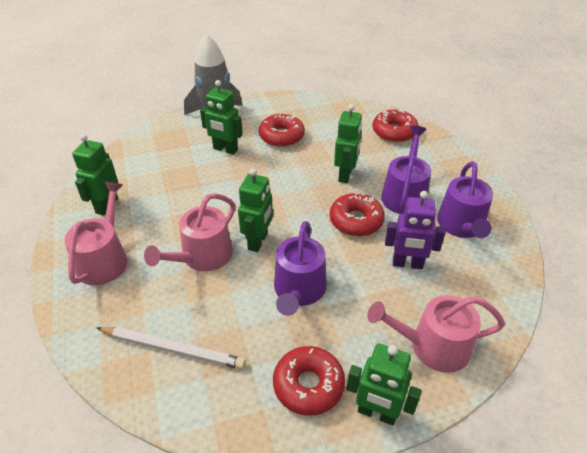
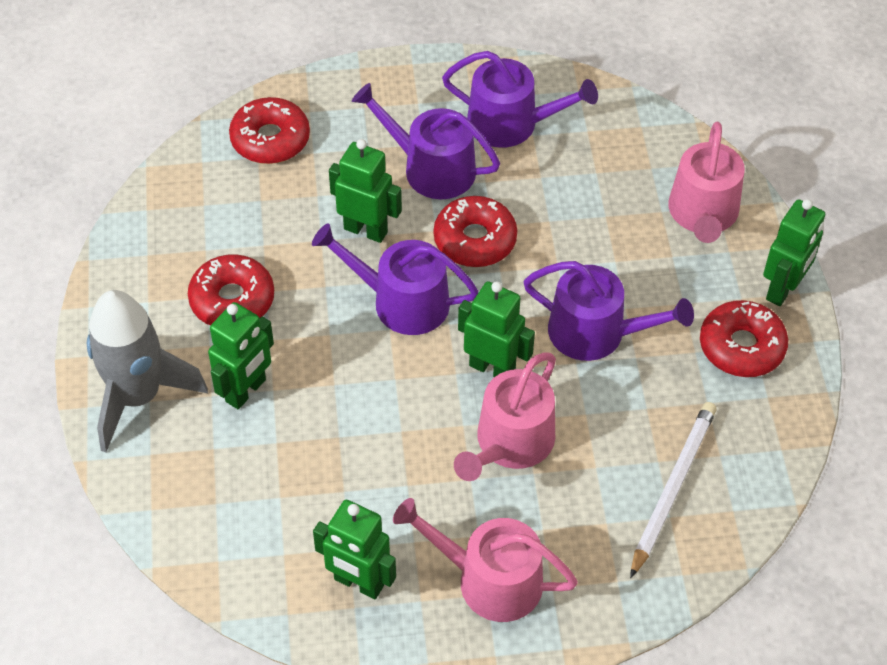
camera: 80 degrees left, 10 degrees up
pink watering can [144,193,235,271] -> pink watering can turned 75 degrees clockwise [454,353,556,481]
purple robot [385,191,445,269] -> none
none -> purple watering can [312,223,479,335]

